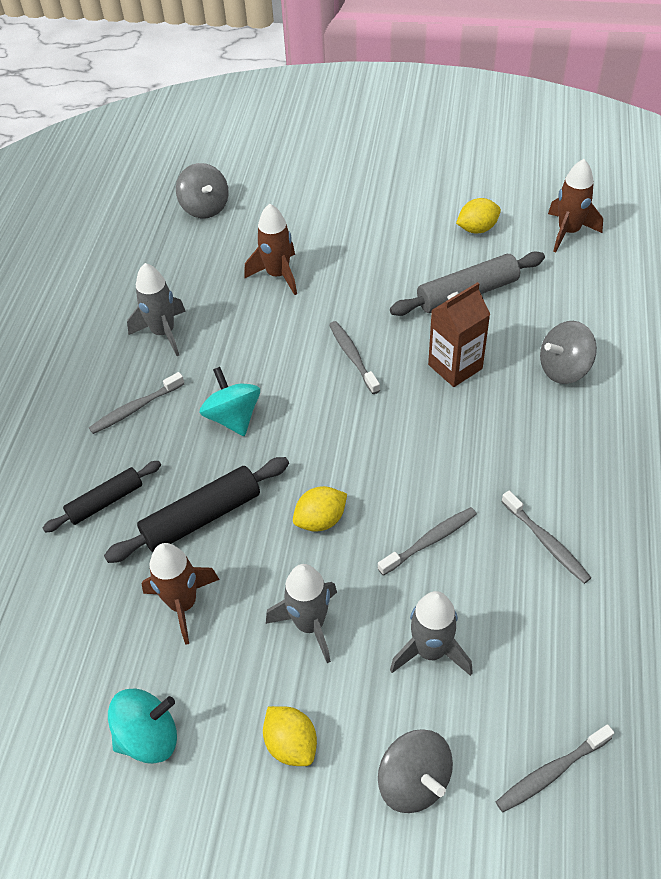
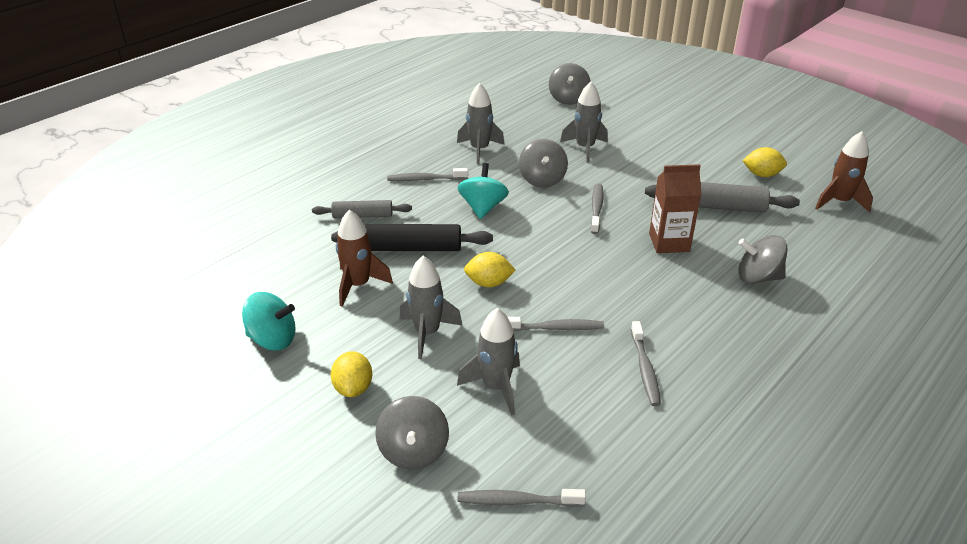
camera: 30 degrees right, 15 degrees down
black rolling pin [43,461,161,533] -> grey rolling pin [312,200,412,218]
brown rocket [244,204,297,295] -> grey rocket [560,82,608,163]
none -> grey spinning top [519,139,568,188]

